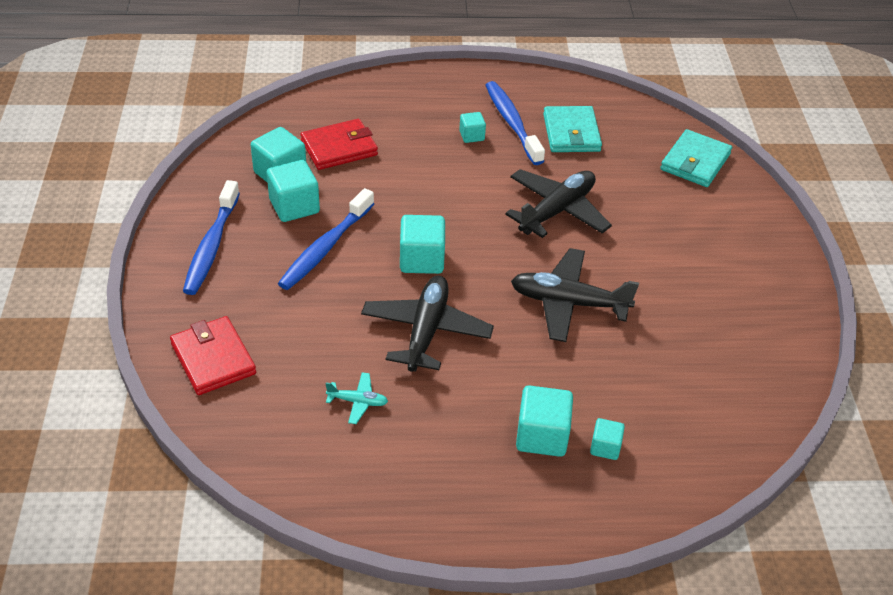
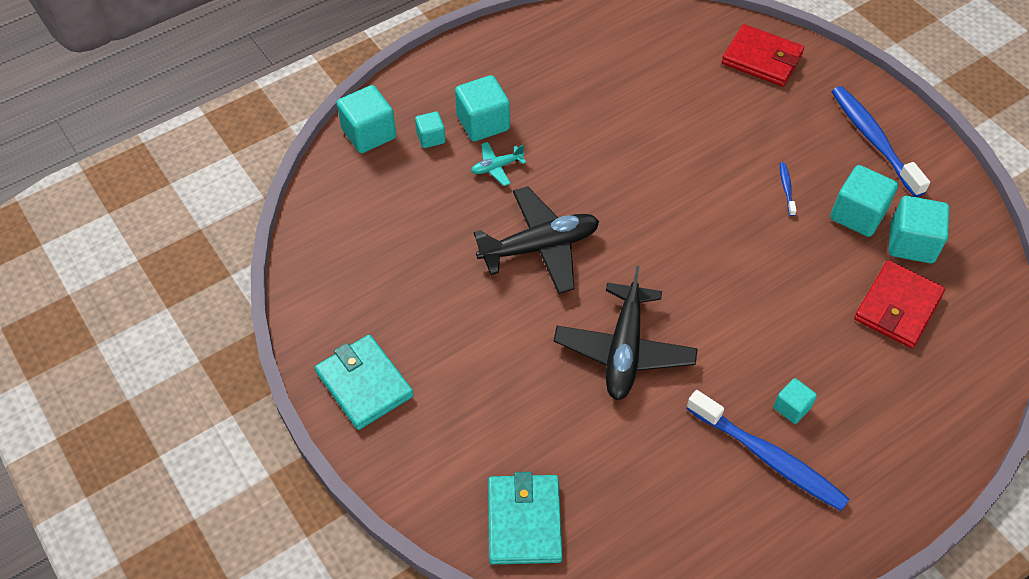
camera: 150 degrees right, 10 degrees up
blue toothbrush [278,188,374,290] -> blue toothbrush [780,162,797,216], size x0.43
turquoise plane [325,372,388,424] -> turquoise plane moved to [471,142,526,186]
black plane [361,275,494,372] -> none
turquoise cube [400,215,445,274] -> turquoise cube moved to [337,85,396,153]
turquoise wallet [543,106,602,152] -> turquoise wallet moved to [315,334,413,430]

